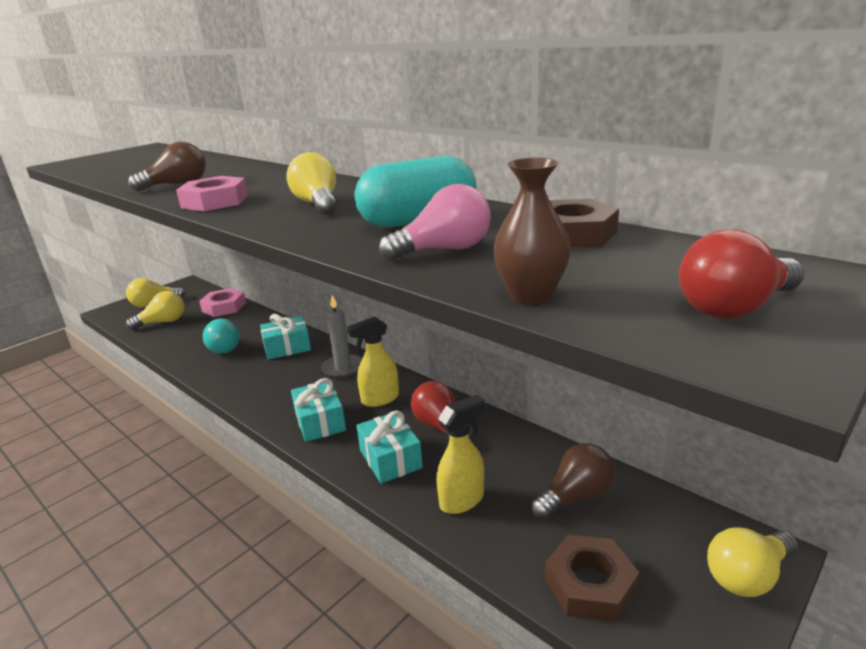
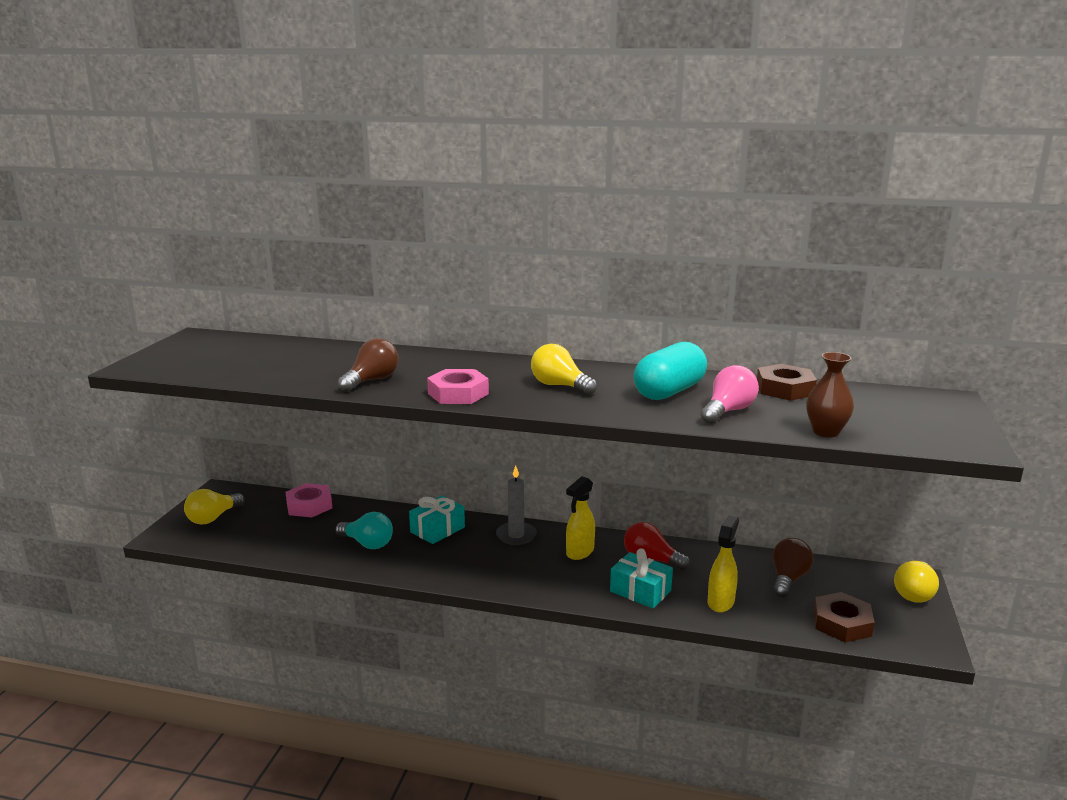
camera: 30 degrees left, 5 degrees down
yellow light bulb [126,291,185,330] -> none
turquoise gift [291,378,346,442] -> none
red light bulb [679,230,804,318] -> none

